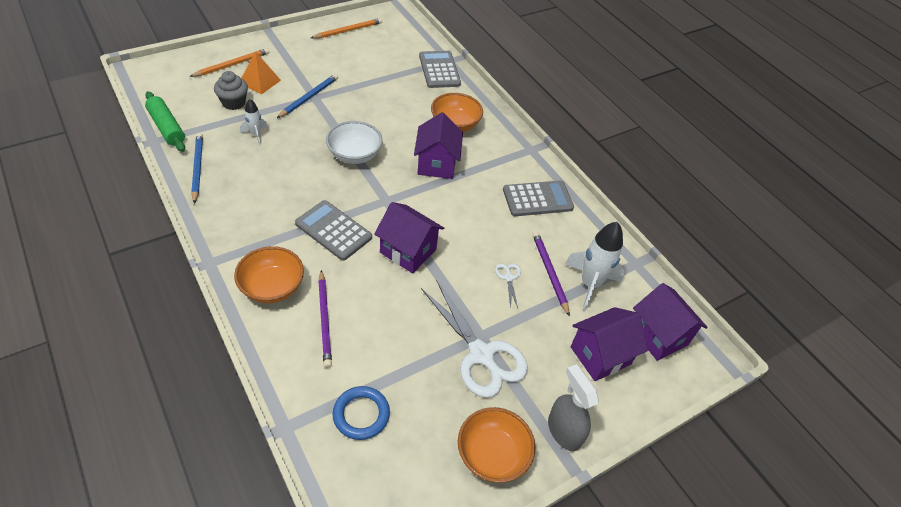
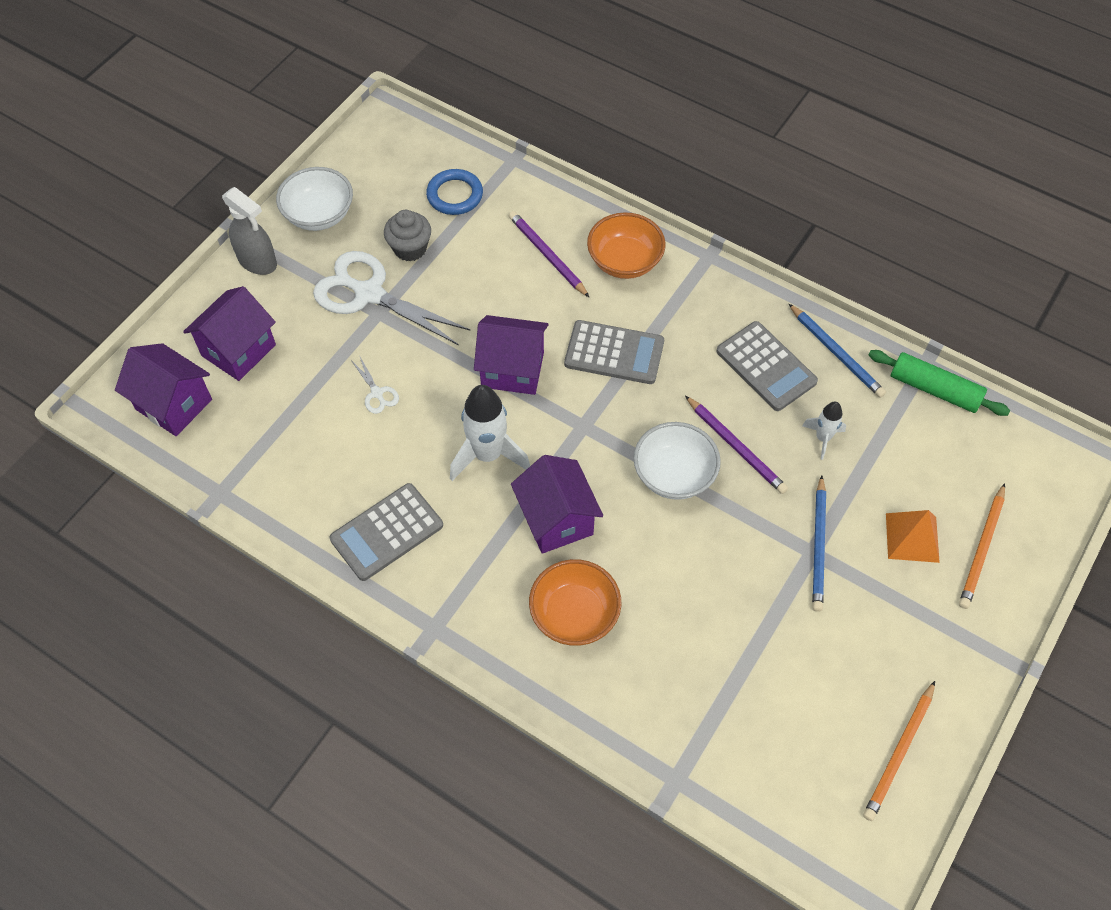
camera: 160 degrees right, 10 degrees up
grey cupcake [214,71,248,110] -> grey cupcake moved to [384,210,431,262]
grey calculator [419,51,461,88] -> grey calculator moved to [716,321,818,411]
orange bowl [458,407,535,483] -> white bowl [276,167,353,231]
purple pencil [532,231,570,317] -> purple pencil moved to [685,396,788,494]
white rocket [565,222,625,311] -> white rocket moved to [450,385,530,481]

